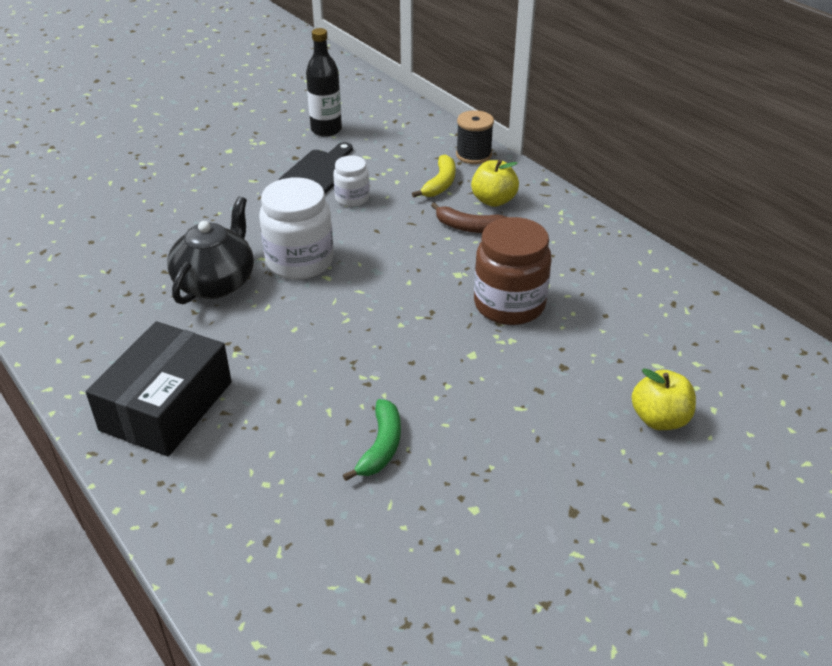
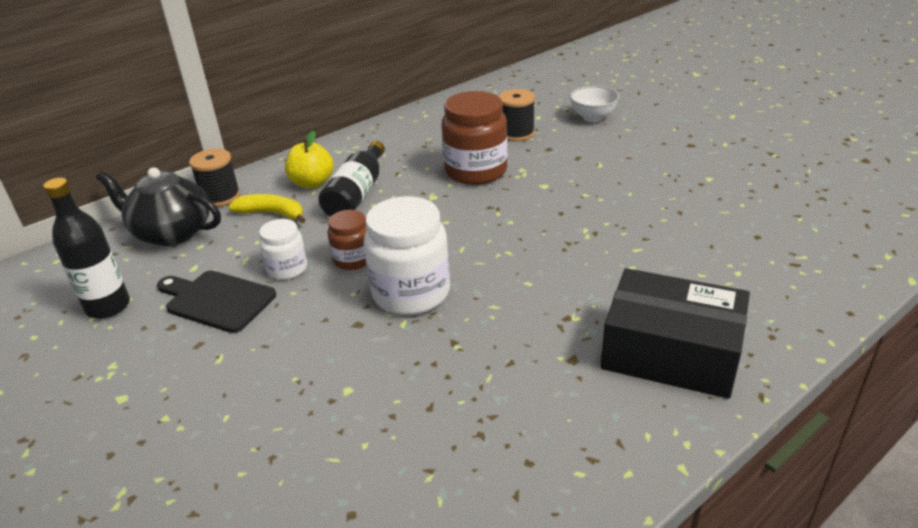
camera: 90 degrees left, 5 degrees down
black teapot [167,196,254,304] -> black teapot moved to [96,167,221,246]
green banana [343,399,401,481] -> none
brown banana [431,202,507,233] -> black bottle [318,141,385,217]
yellow apple [632,368,696,430] -> white bowl [569,86,619,122]
none -> brown jar [328,210,367,270]
none -> black spool [499,89,535,142]

